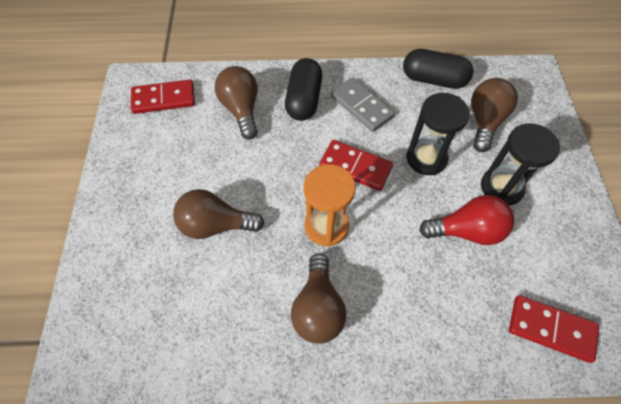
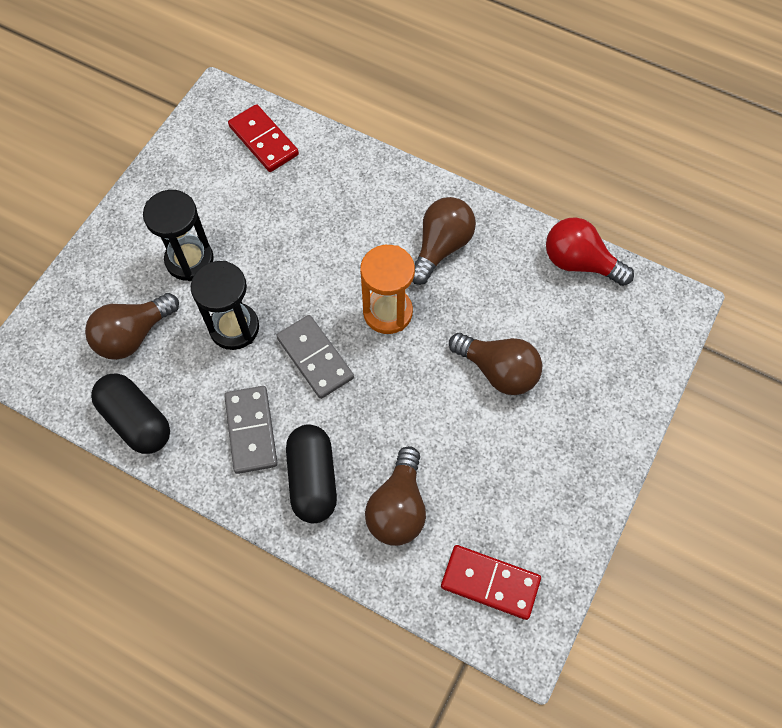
camera: 150 degrees left, 5 degrees up
black capsule [285,58,322,121] -> black capsule turned 45 degrees counterclockwise [286,424,337,523]
red domino [319,140,393,191] -> grey domino [276,315,354,399]
red light bulb [419,195,514,245] -> red light bulb moved to [546,217,634,286]

